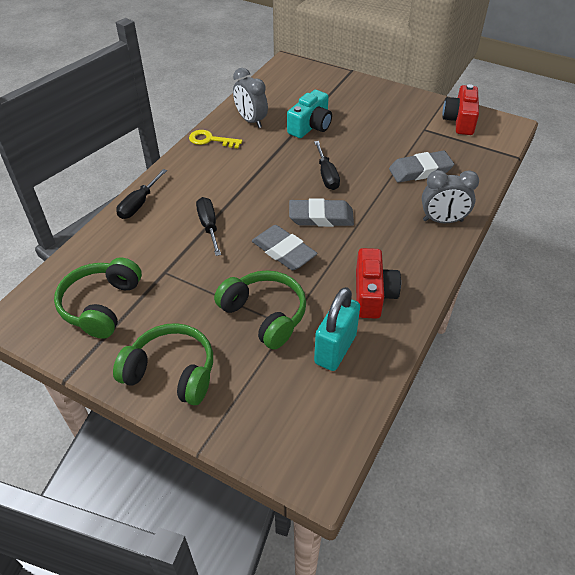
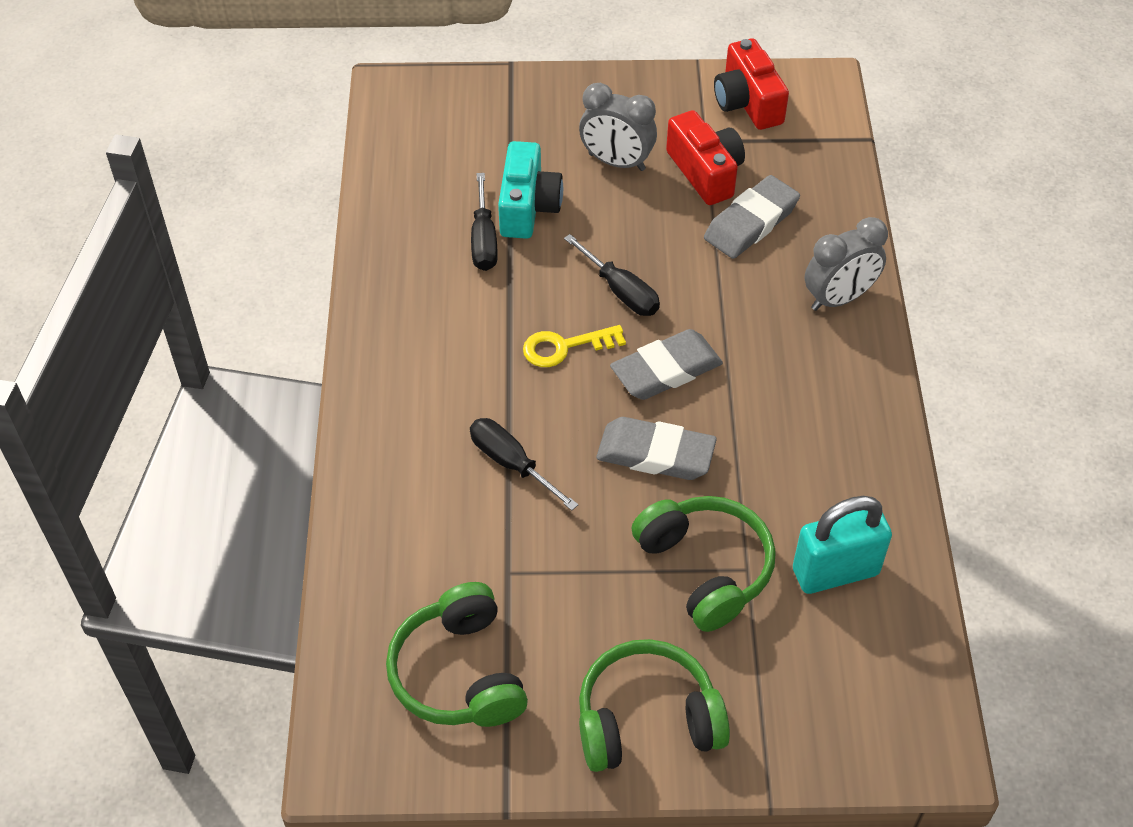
camera: 30 degrees left, 5 degrees up
black screwdriver [116,169,167,219] -> black screwdriver moved to [471,173,498,271]
yellow key [189,130,242,148] -> yellow key moved to [523,325,626,367]
green headphones [214,270,306,350] -> green headphones turned 45 degrees clockwise [631,496,776,632]
grey clock [233,68,268,128] -> grey clock moved to [579,83,657,171]
turquoise padlock [314,287,360,371] -> turquoise padlock turned 75 degrees clockwise [793,496,892,594]
red camera [356,248,401,319] -> red camera moved to [666,110,745,205]

